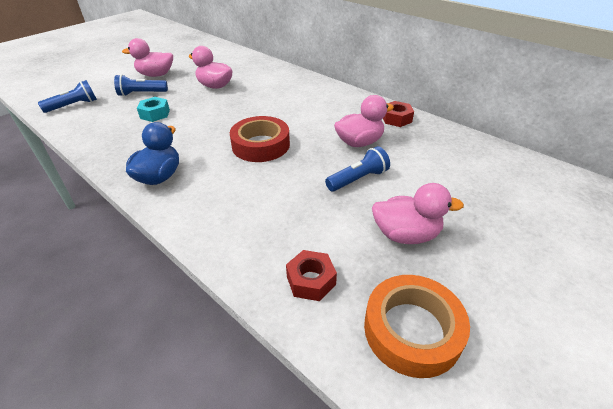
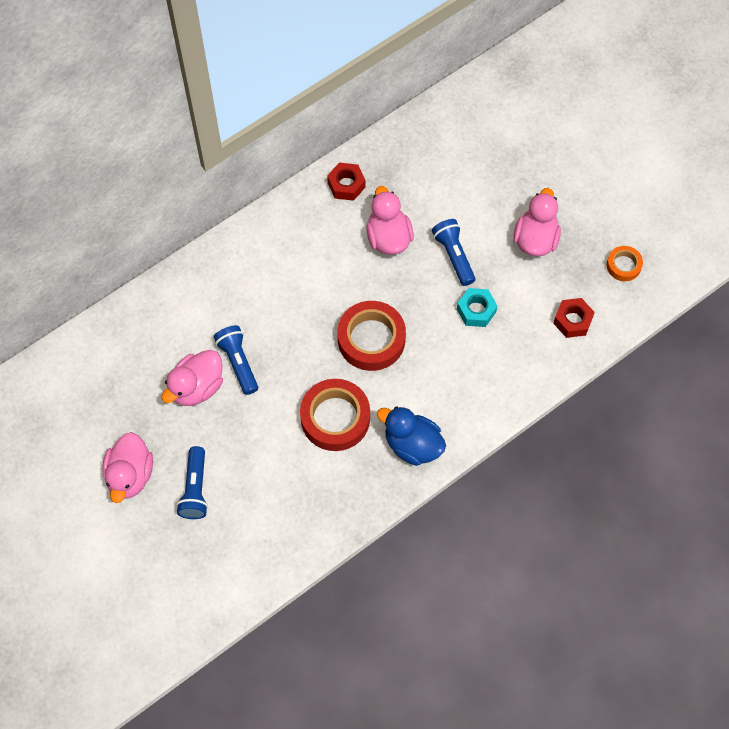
camera: 80 degrees left, 25 degrees up
blue flashlight [38,80,97,113] -> blue flashlight moved to [214,325,258,395]
turquoise nut [137,97,170,122] -> turquoise nut moved to [457,288,497,327]
orange tape [364,275,470,378] -> orange tape [606,246,643,281], size x0.52
none -> red tape [300,379,370,451]

